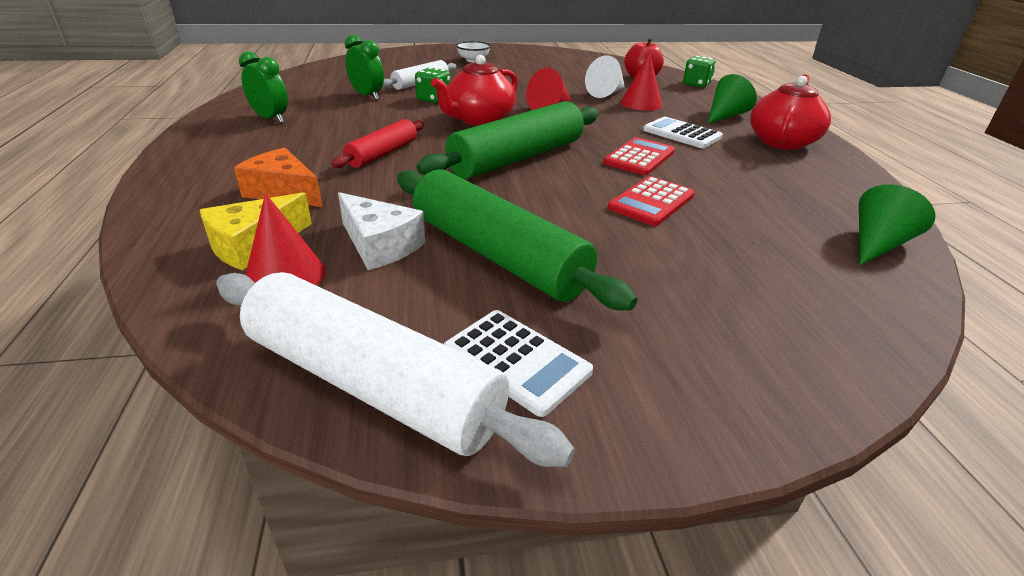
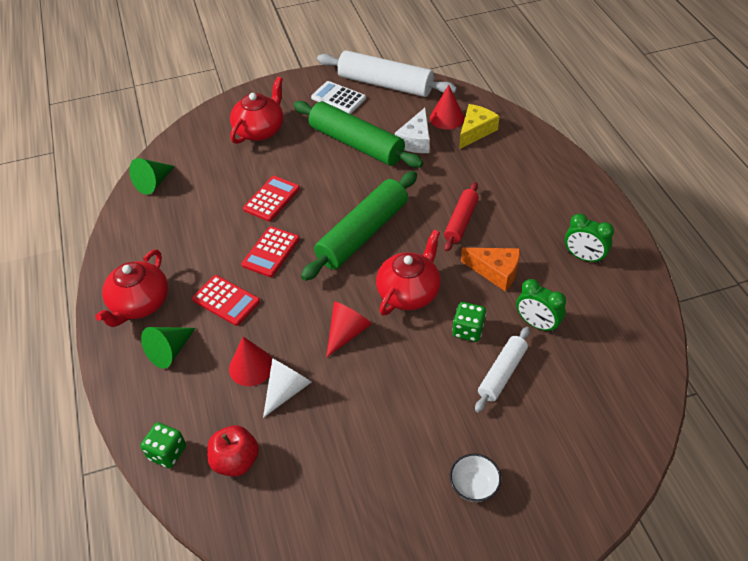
camera: 175 degrees right, 15 degrees up
orange cheese [234,148,323,207] -> orange cheese moved to [461,248,520,291]
white cheese [338,192,425,270] -> white cheese turned 105 degrees counterclockwise [395,108,430,153]
white calculator [643,117,723,148] -> red calculator [192,275,260,326]
none -> red teapot [230,76,283,144]

